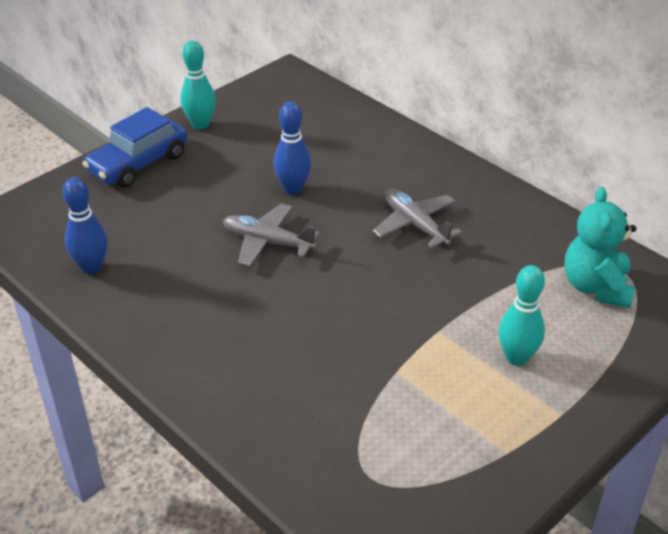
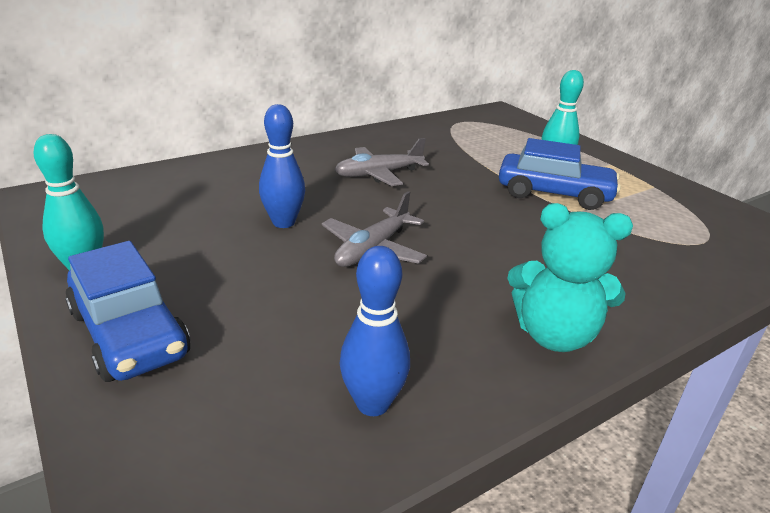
camera: 80 degrees left, 10 degrees down
turquoise teddy bear [564,187,636,308] -> turquoise teddy bear moved to [507,203,633,352]
none -> blue car [499,138,621,210]

